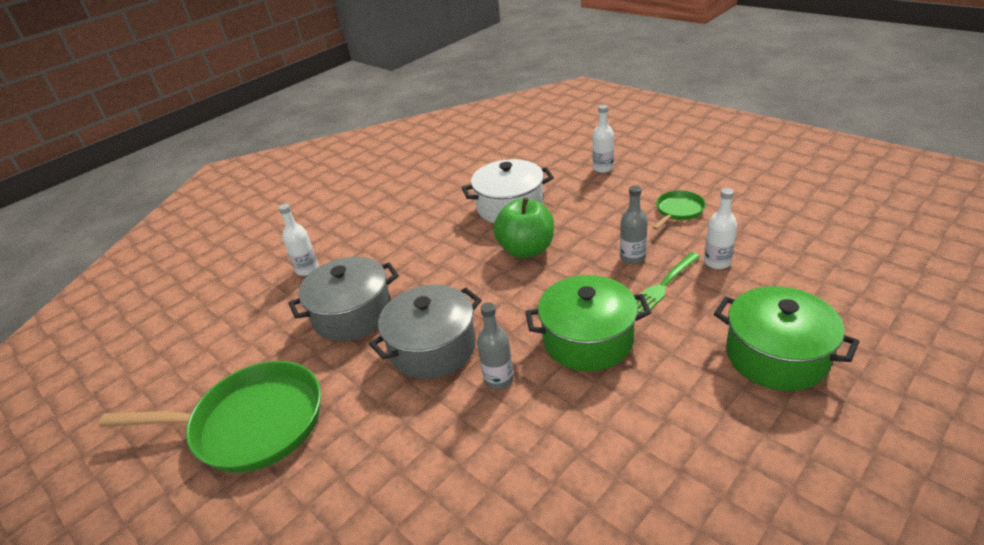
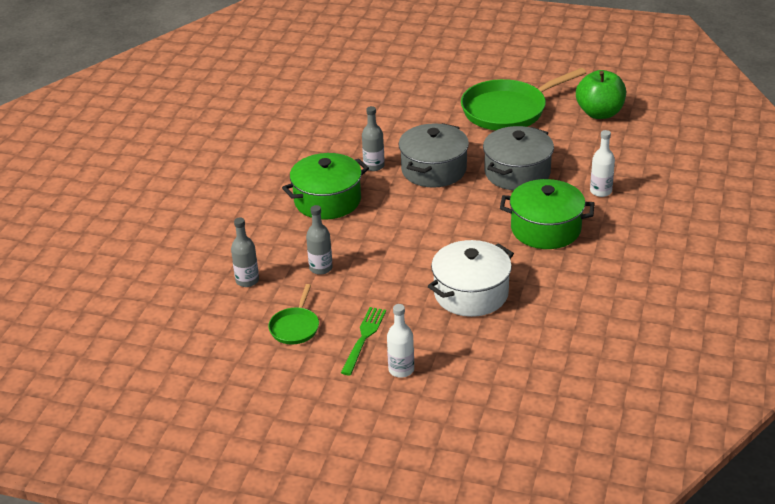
camera: 150 degrees right, 0 degrees up
green apple [493,197,554,258] -> green apple moved to [576,70,626,119]
green fork [636,252,700,313] -> green fork moved to [341,307,386,376]
white bottle [704,188,737,269] -> grey bottle [231,218,259,287]
green pot [714,286,859,391] -> green pot moved to [500,179,595,249]

